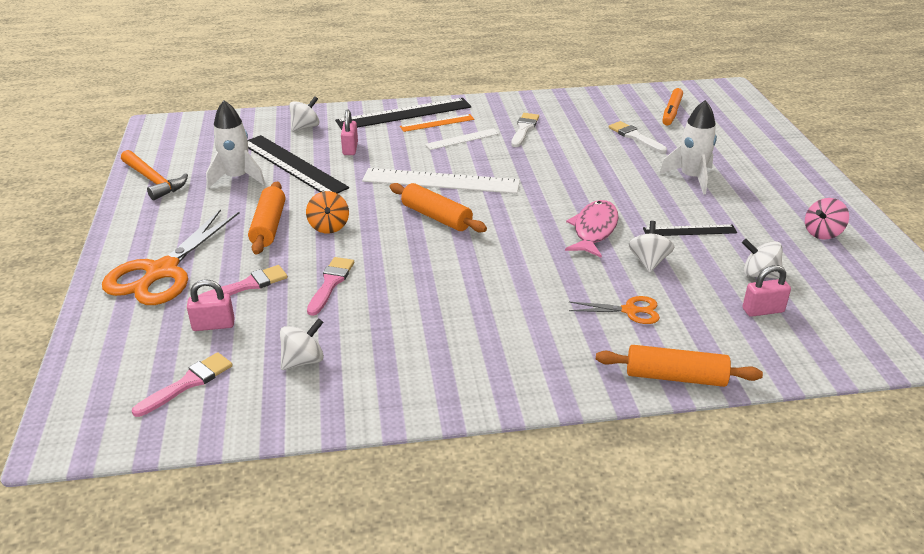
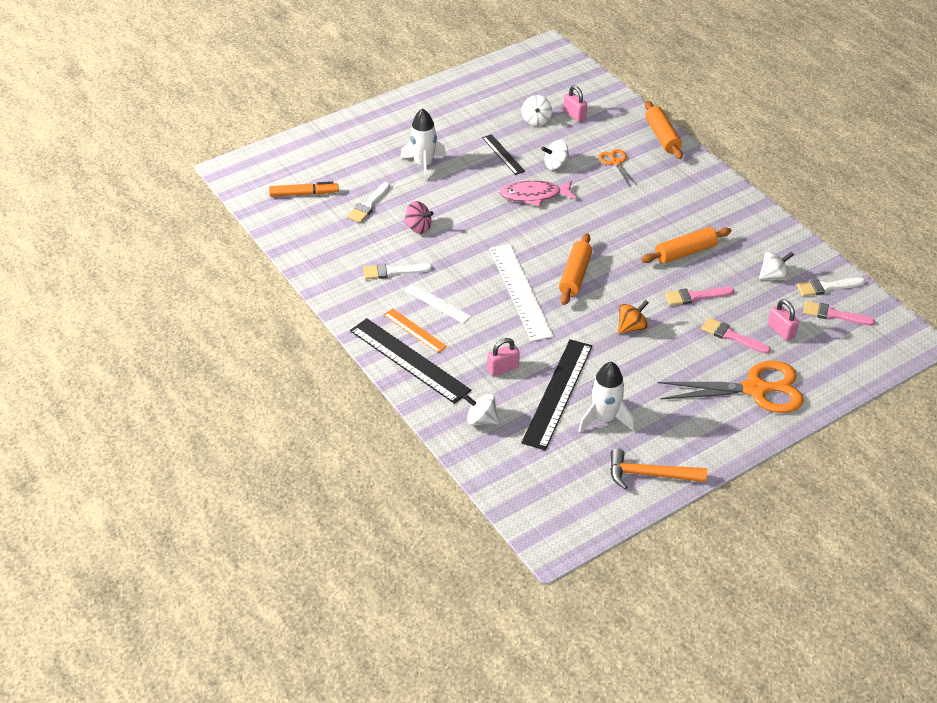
camera: 115 degrees left, 10 degrees up
orange hammer [121,150,188,200] -> orange hammer turned 105 degrees counterclockwise [610,448,707,489]
orange rolling pin [248,182,285,255] -> orange rolling pin moved to [641,227,731,263]
white spinning top [280,318,324,370] -> white spinning top turned 135 degrees clockwise [759,251,794,280]
pink spinning top [805,198,849,240] -> pink spinning top moved to [404,201,434,234]
none -> white brush [797,278,865,296]

